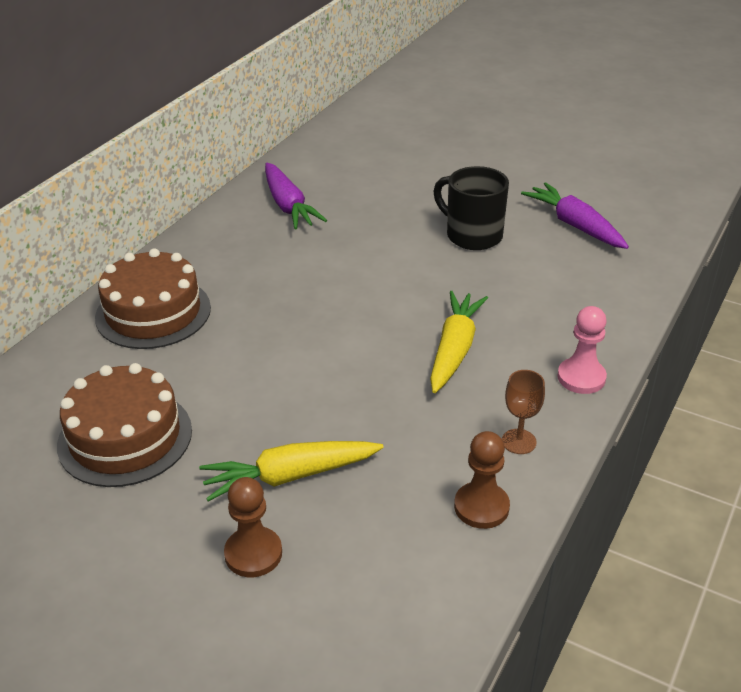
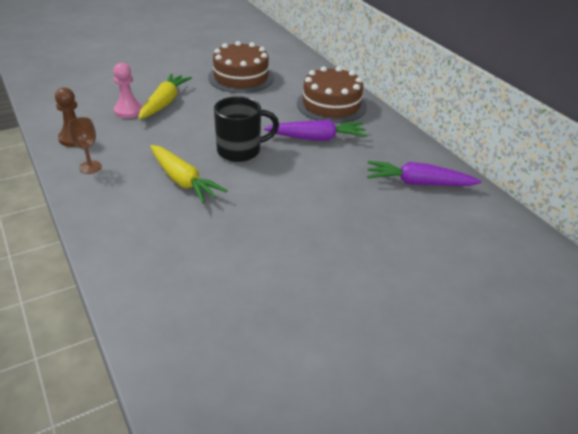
camera: 120 degrees right, 0 degrees up
brown pawn [224,477,282,577] -> none
black mug [433,166,509,250] -> black mug moved to [214,96,279,162]
purple carrot [521,182,629,249] -> purple carrot moved to [264,120,367,140]
pink pawn [557,306,607,394] -> pink pawn moved to [113,62,142,118]

